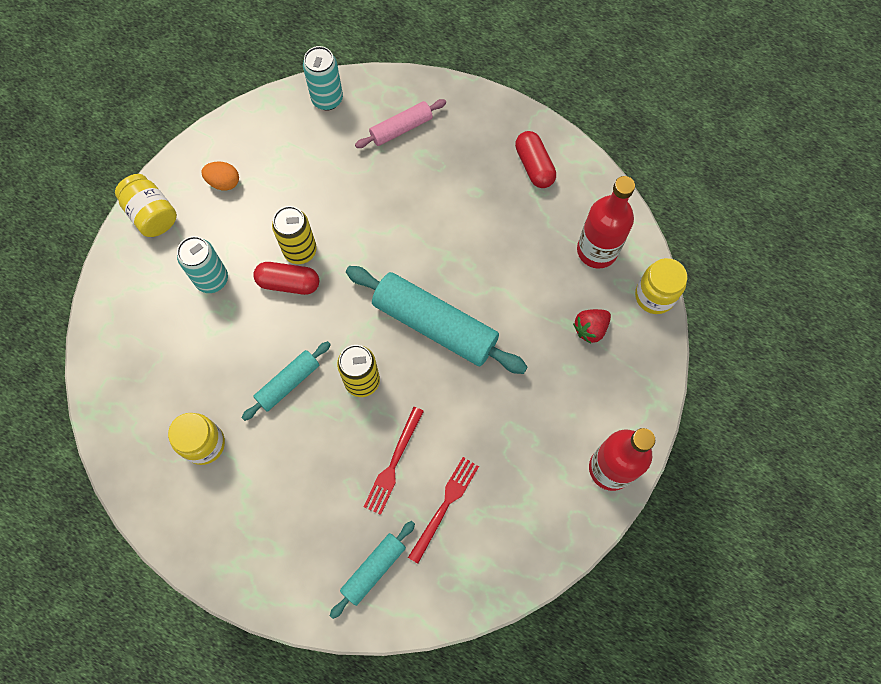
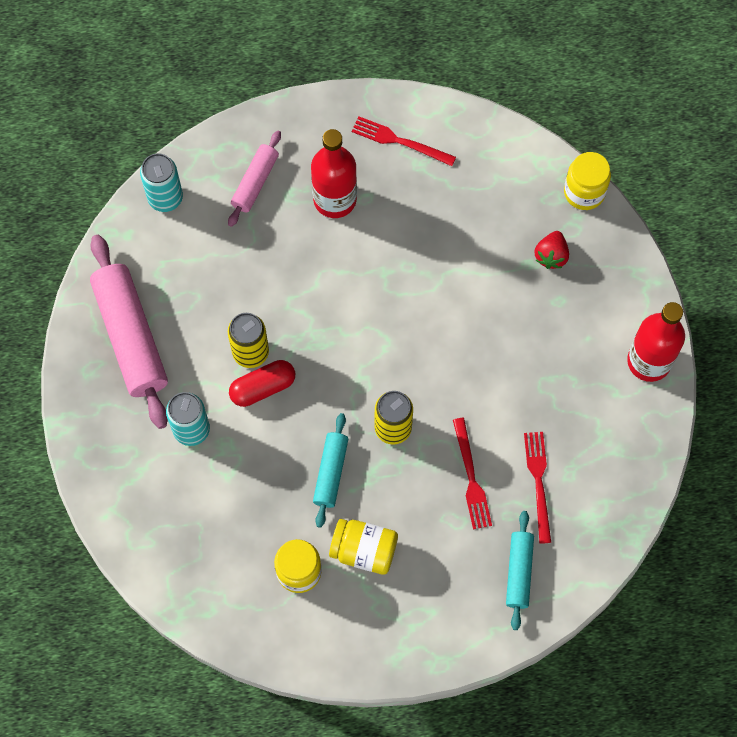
camera: 35 degrees left, 0 degrees up
yellow jar [115,174,177,237] -> yellow jar moved to [329,519,398,575]
orange egg [201,161,239,191] -> pink rolling pin [90,235,168,429]
turquoise rolling pin [346,266,528,374] -> none
red capsule [515,131,556,188] -> red fork [352,116,456,166]
red bottle [577,176,635,269] -> red bottle moved to [311,129,357,218]

